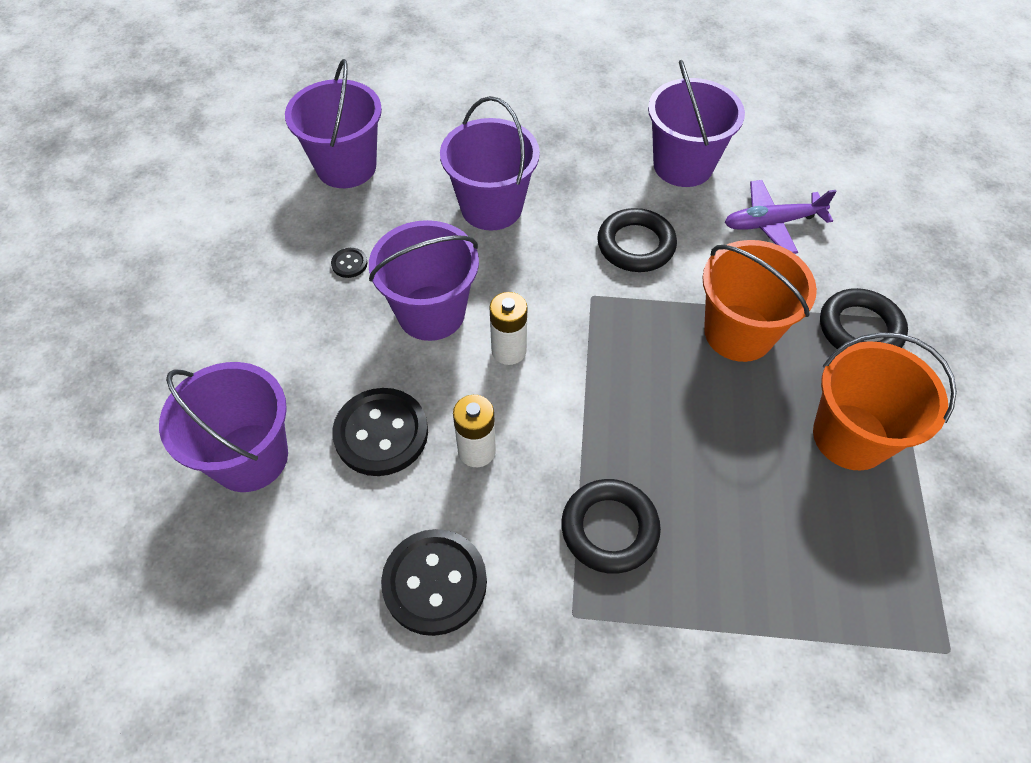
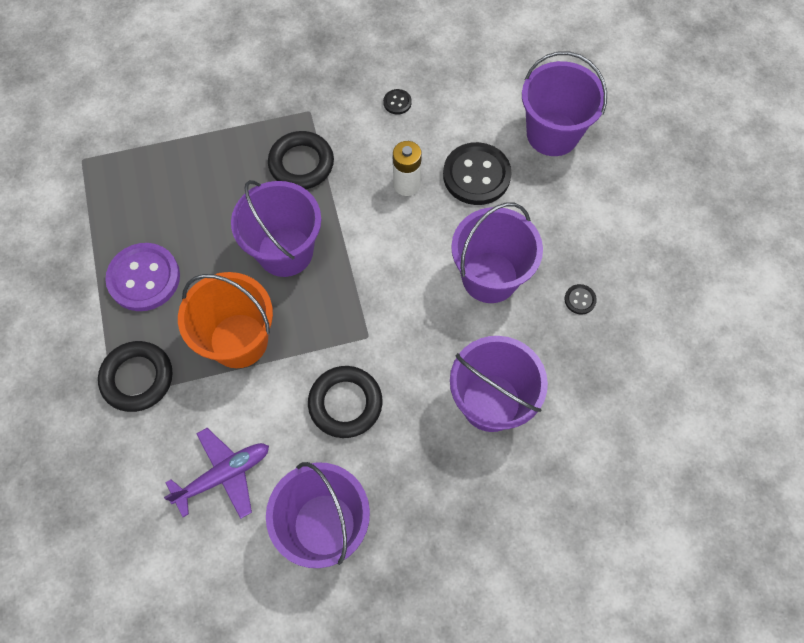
camera: 160 degrees right, 10 degrees up
purple bucket [285,59,382,188] -> purple bucket moved to [231,180,321,277]
black button [381,529,487,636] -> black button [383,89,412,115], size x0.43
white battery [489,292,527,365] -> none
orange bucket [813,332,957,470] -> purple button [105,243,180,311]

